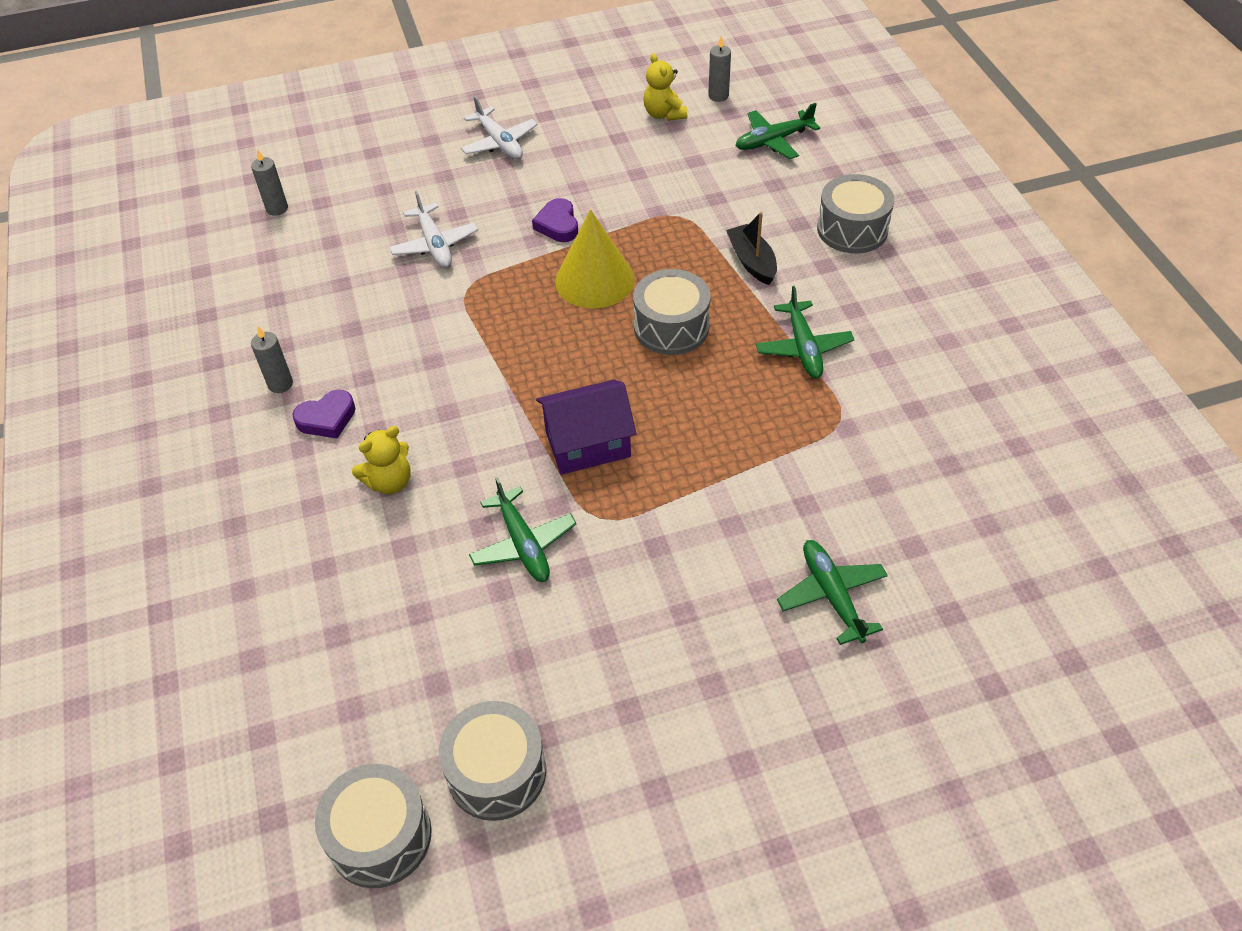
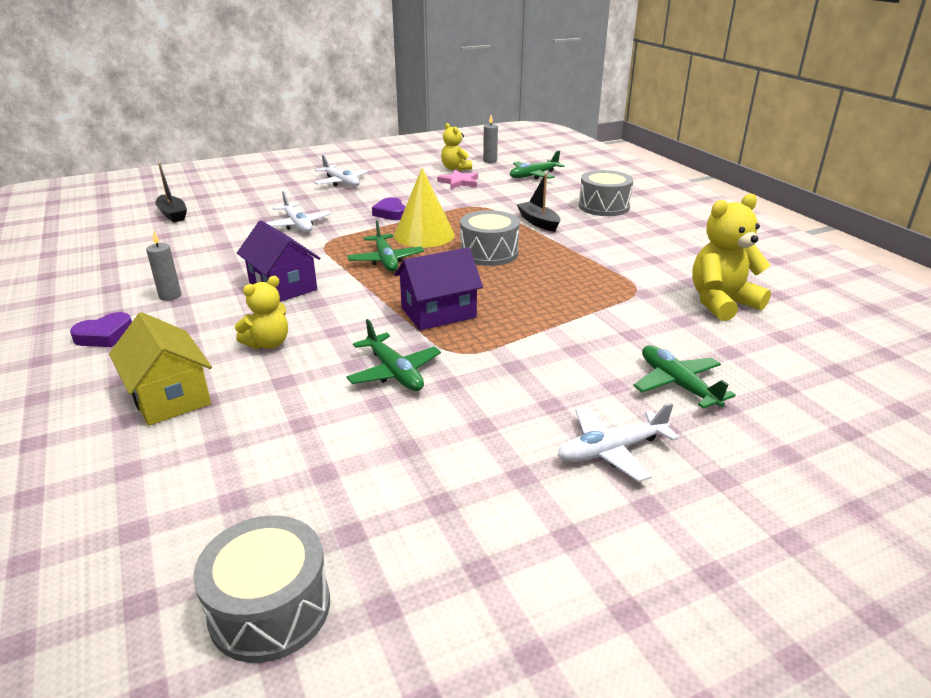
camera: 10 degrees left, 20 degrees down
grey candle [251,149,288,216] -> black boat [156,163,187,222]
purple heart [292,390,355,439] -> purple heart moved to [70,312,132,347]
grey drum [439,701,546,821] -> none
green plane [756,286,854,378] -> green plane moved to [347,220,424,271]
none -> yellow house [109,312,212,426]
none -> purple house [237,220,321,302]
none -> pink star [437,170,478,189]
none -> white plane [558,403,679,482]
none -> yellow teddy bear [692,194,771,321]

